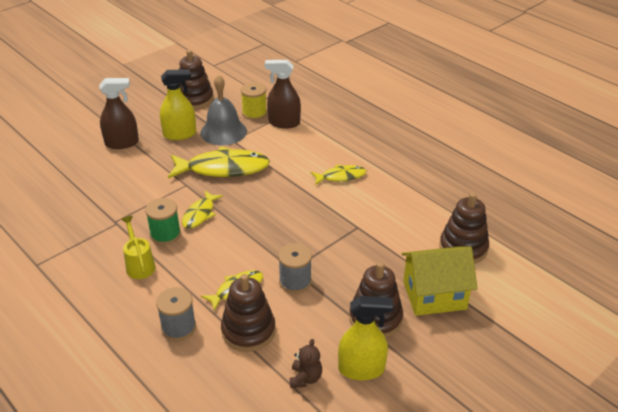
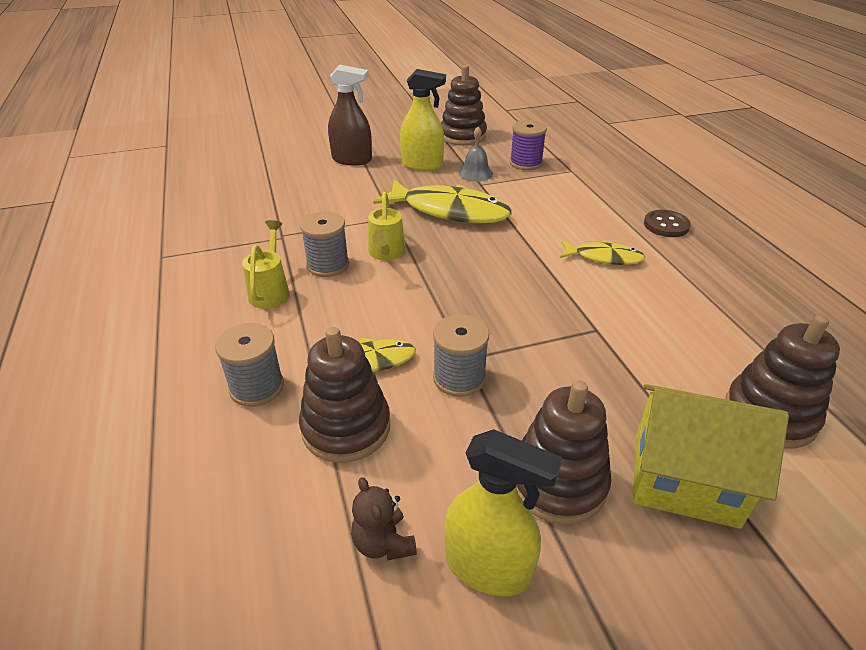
camera: 25 degrees right, 0 degrees up
green spool [145,198,181,245] -> grey spool [300,212,349,277]
yellow fish [182,191,223,229] -> yellow watering can [368,192,405,261]
grey bell [200,75,247,145] -> grey bell [459,127,493,182], size x0.57
yellow spool [241,82,267,120] -> purple spool [510,120,547,170]
brown spray bottle [264,60,301,129] -> none
brown teddy bear [290,339,322,388] -> brown teddy bear turned 120 degrees clockwise [351,477,417,560]
none -> brown button [644,210,691,237]

